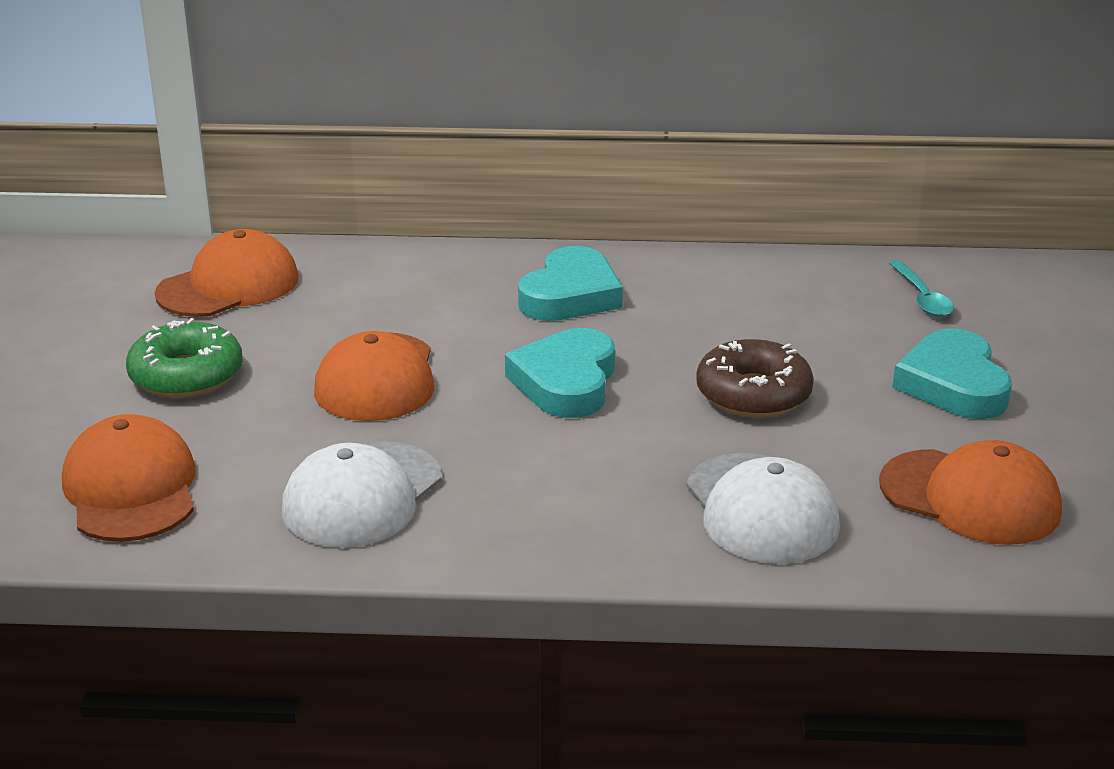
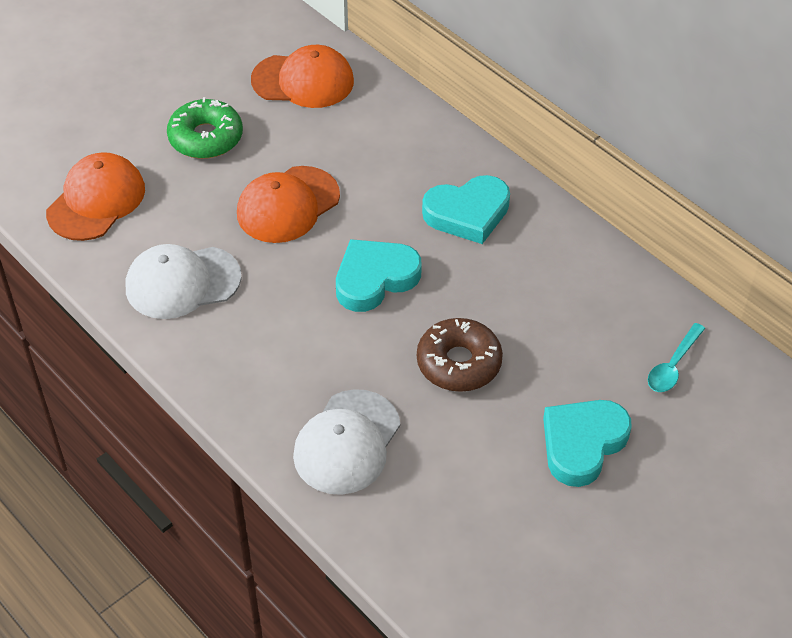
camera: 45 degrees right, 20 degrees up
orange cap [879,440,1062,545] -> none

